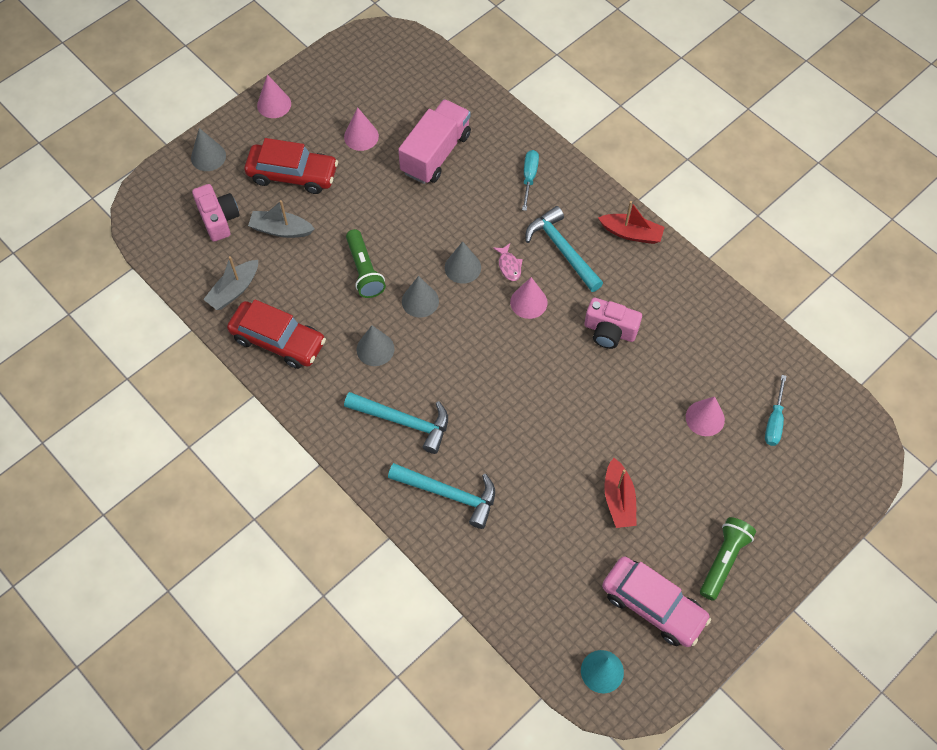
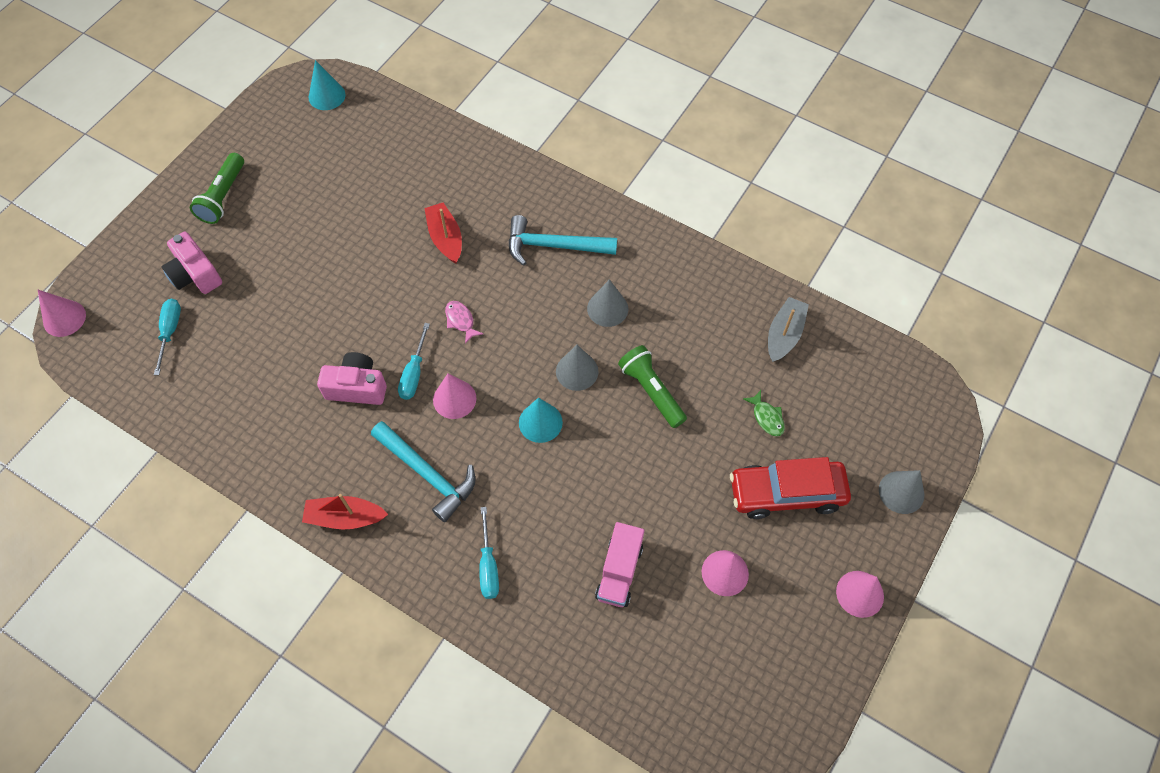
camera: 165 degrees right, 0 degrees up
pink camera [192,184,240,242] -> pink camera moved to [162,232,222,294]
red car [227,299,326,369] -> none
grey boat [248,200,315,238] -> green fish [743,390,785,436]
turquoise hammer [388,463,495,529] -> none
pink truck [398,99,471,184] -> pink truck [595,522,644,607], size x0.66
grey cone [445,241,481,284] -> turquoise cone [519,397,563,443]
pink fish [493,244,523,281] -> pink fish moved to [445,301,483,344]
pink car [602,557,711,647] -> none
red boat [604,458,636,528] -> red boat moved to [424,202,462,264]
pink cone [686,396,725,436] -> pink cone moved to [38,290,86,337]
none -> turquoise screwdriver [398,323,430,400]

